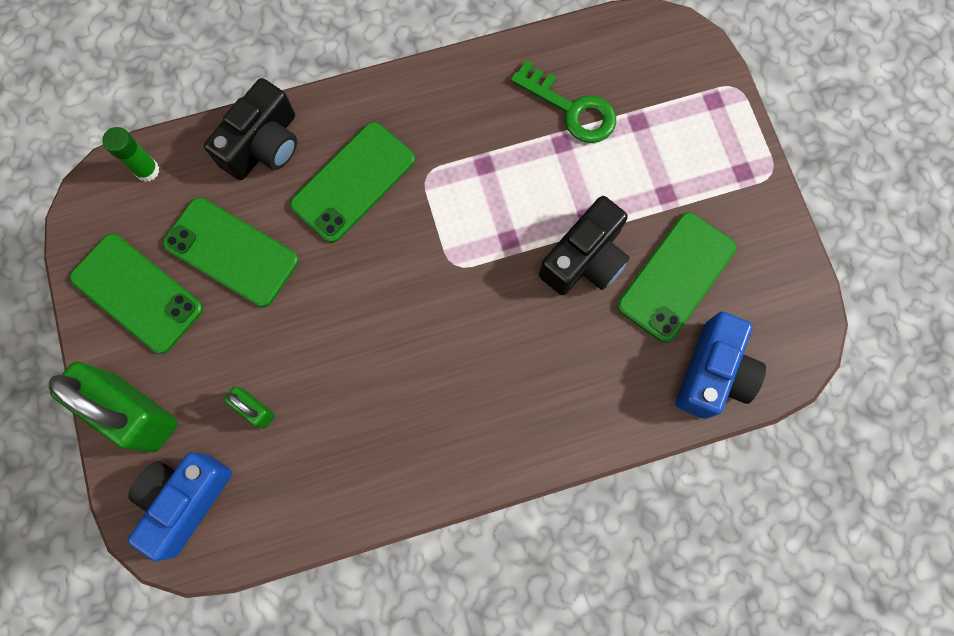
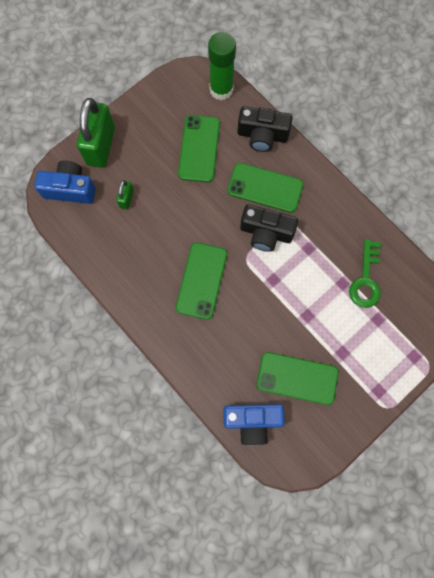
camera: 65 degrees right, 0 degrees up
green phone [70,234,203,354] -> green phone moved to [176,243,227,320]
green glue stick [102,127,160,182] -> green glue stick [208,32,236,100], size x1.78
black camera [539,196,630,295] -> black camera moved to [240,204,298,252]

